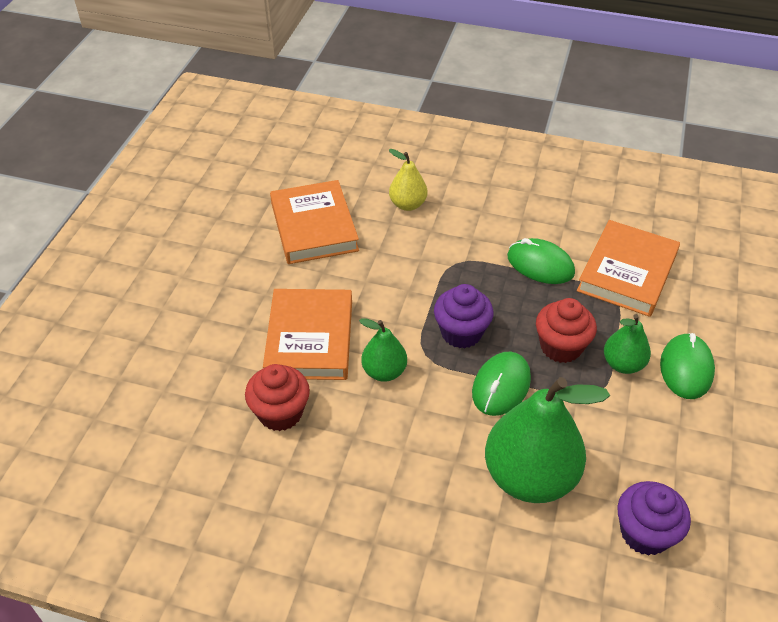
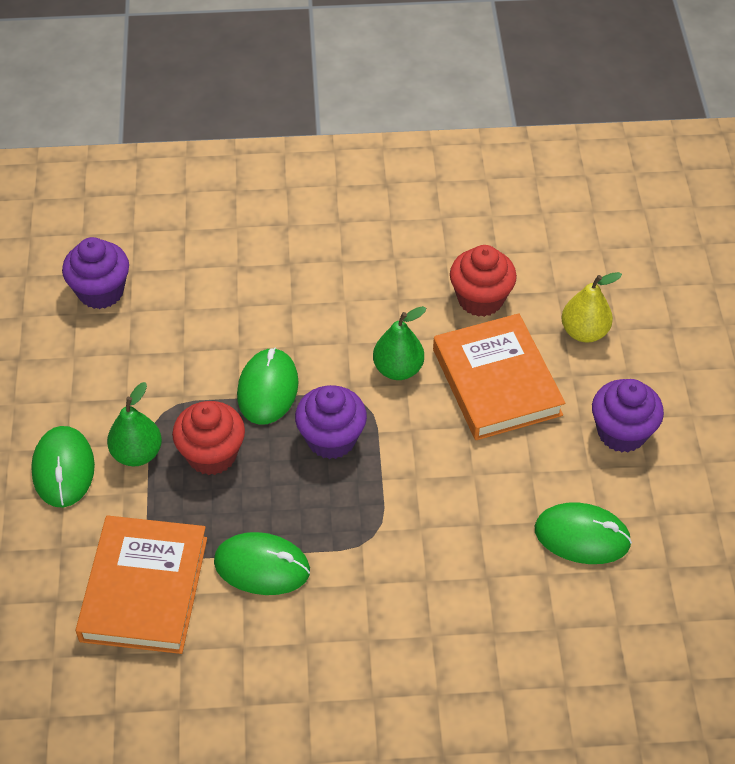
camera: 160 degrees right, 5 degrees up
orange book [270,180,359,264] -> green mouse [535,502,632,564]
yellow pear [389,149,428,211] -> yellow pear moved to [561,272,622,343]
green pear [485,377,610,503] -> none
none -> purple cupcake [592,379,664,452]

